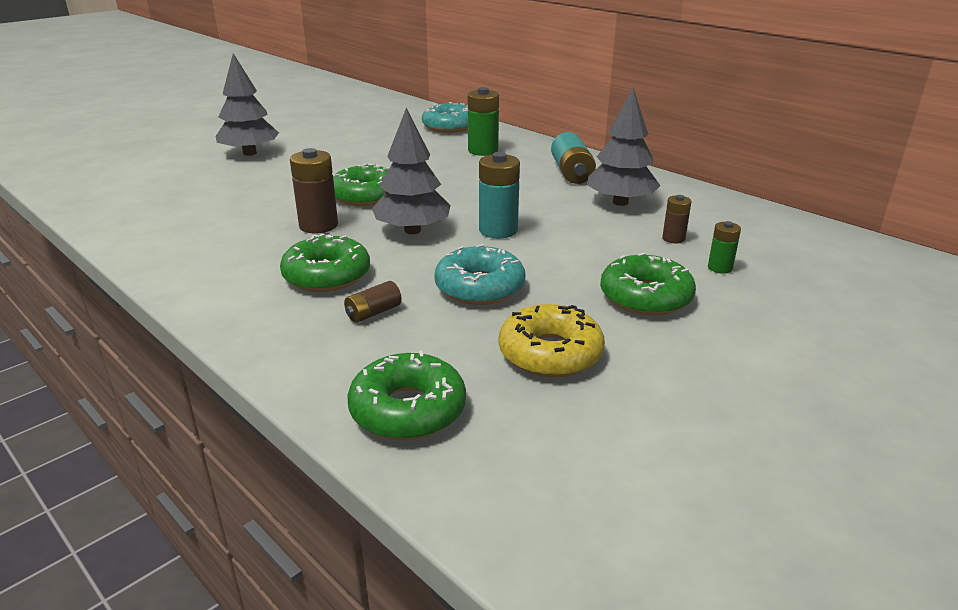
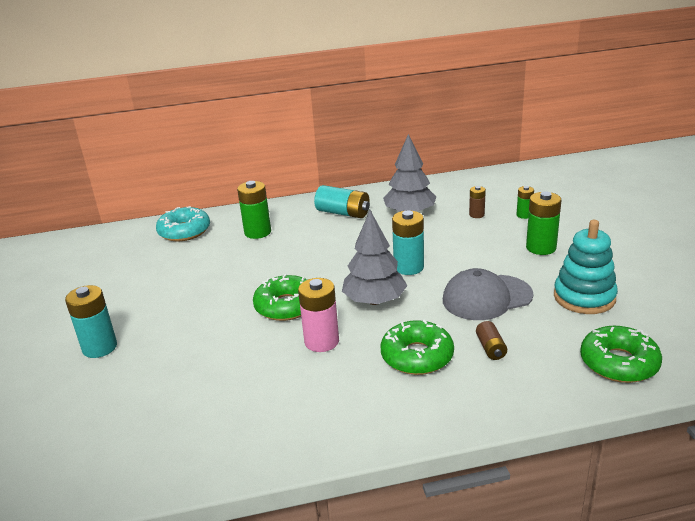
camera: 55 degrees left, 0 degrees up
grey tree [215,53,279,156] -> turquoise battery [65,285,117,358]
brown battery [290,148,338,234] -> pink battery [298,278,339,352]
turquoise donut [434,244,525,305] -> grey cap [443,268,534,320]
yellow donut [499,304,605,378] -> turquoise stacking toy [554,220,618,314]
green donut [600,253,696,316] -> green battery [526,191,561,255]

